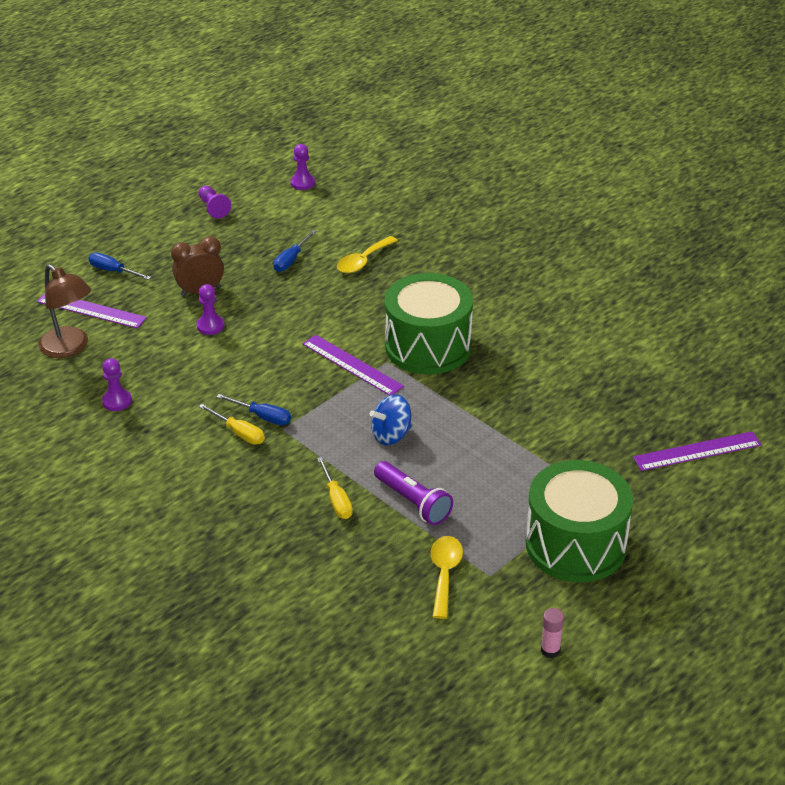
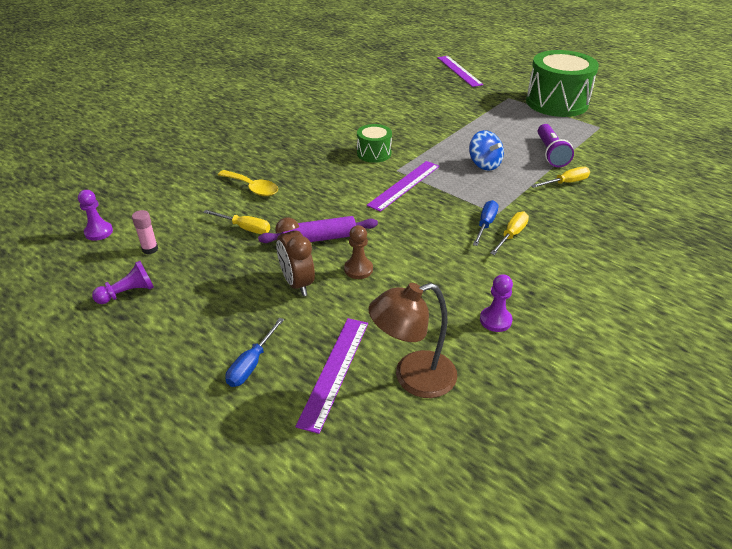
camera: 95 degrees left, 0 degrees up
brown lamp [38,264,91,358] -> brown lamp turned 150 degrees counterclockwise [369,283,457,398]
purple pawn [197,284,224,335] -> brown pawn [344,225,373,279]
blue screwdriver [273,230,316,272] -> yellow screwdriver [203,210,270,234]
purple flashlight [374,461,453,525] -> purple flashlight turned 135 degrees clockwise [538,124,574,167]
green drum [384,273,473,374] -> green drum [357,124,392,163], size x0.50
yellow spoon [431,536,463,619] -> none
pink glue stick [541,608,564,658] -> pink glue stick moved to [132,210,158,254]
none -> purple rolling pin [258,216,378,243]

